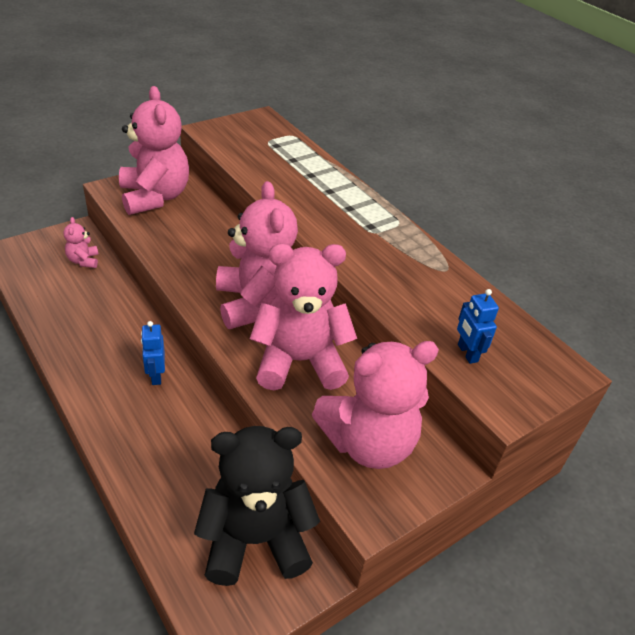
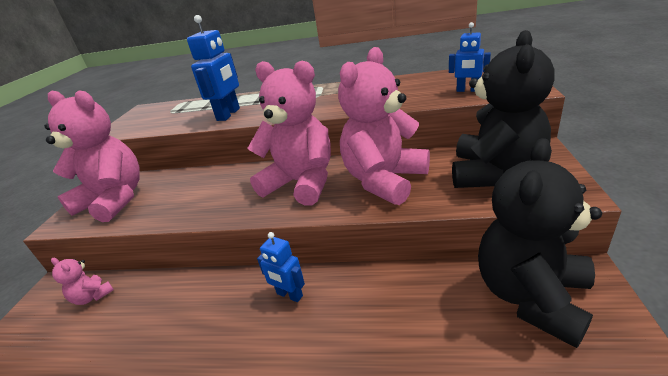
camera: 40 degrees left, 10 degrees down
pink teddy bear [312,341,439,469] -> black teddy bear [452,30,555,188]
none -> blue robot [187,15,240,121]

